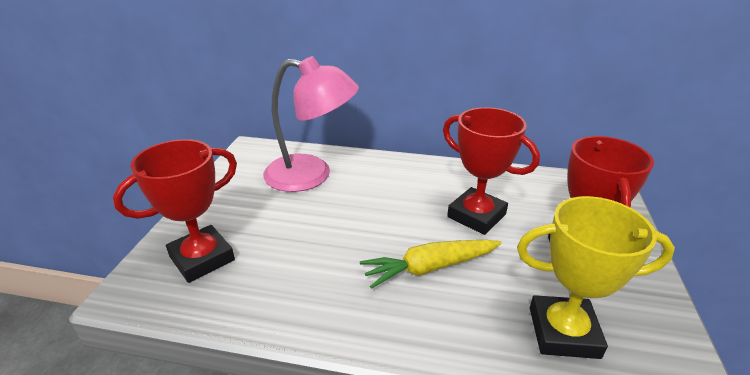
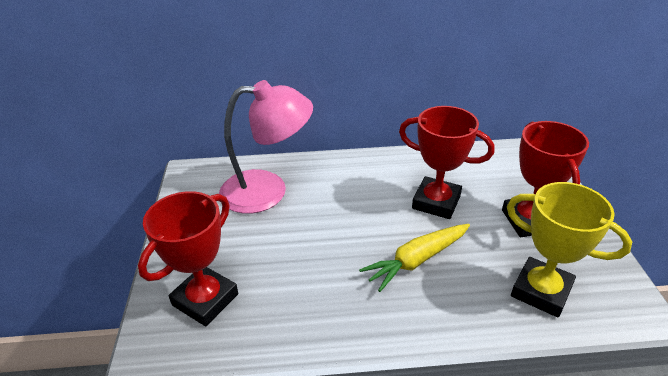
camera: 15 degrees left, 5 degrees up
yellow trophy [517,196,675,359] -> yellow trophy turned 45 degrees clockwise [507,182,632,318]

